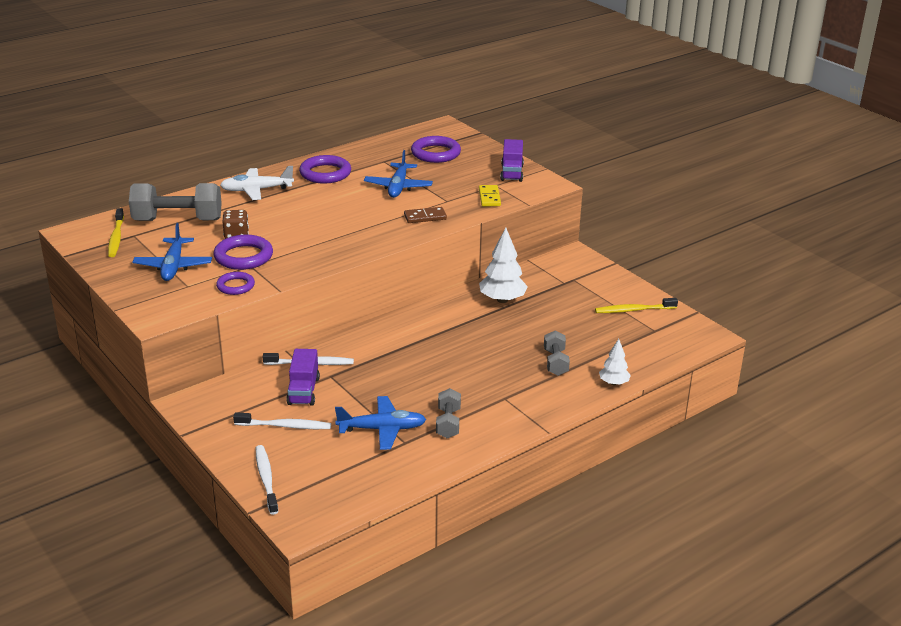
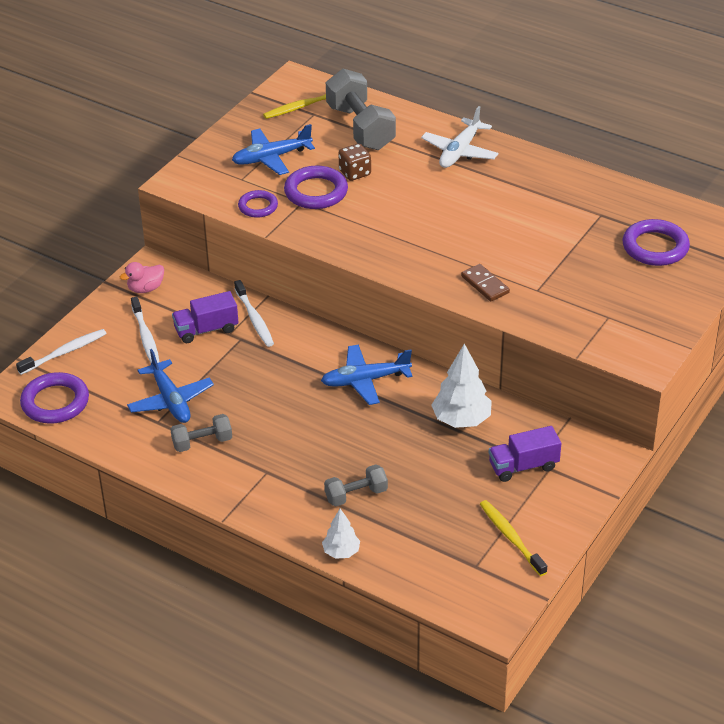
camera: 70 degrees right, 10 degrees up
white plane [220,166,294,200] -> white plane turned 120 degrees counterclockwise [421,106,498,168]
purple ring [299,155,351,183] -> purple ring moved to [20,372,89,423]
blue plane [364,150,433,198] -> blue plane moved to [321,344,413,405]
yellow domino [479,185,501,206] -> none
purple truck [500,139,524,182] -> purple truck moved to [489,426,561,482]
none -> pink duck [120,262,164,293]

